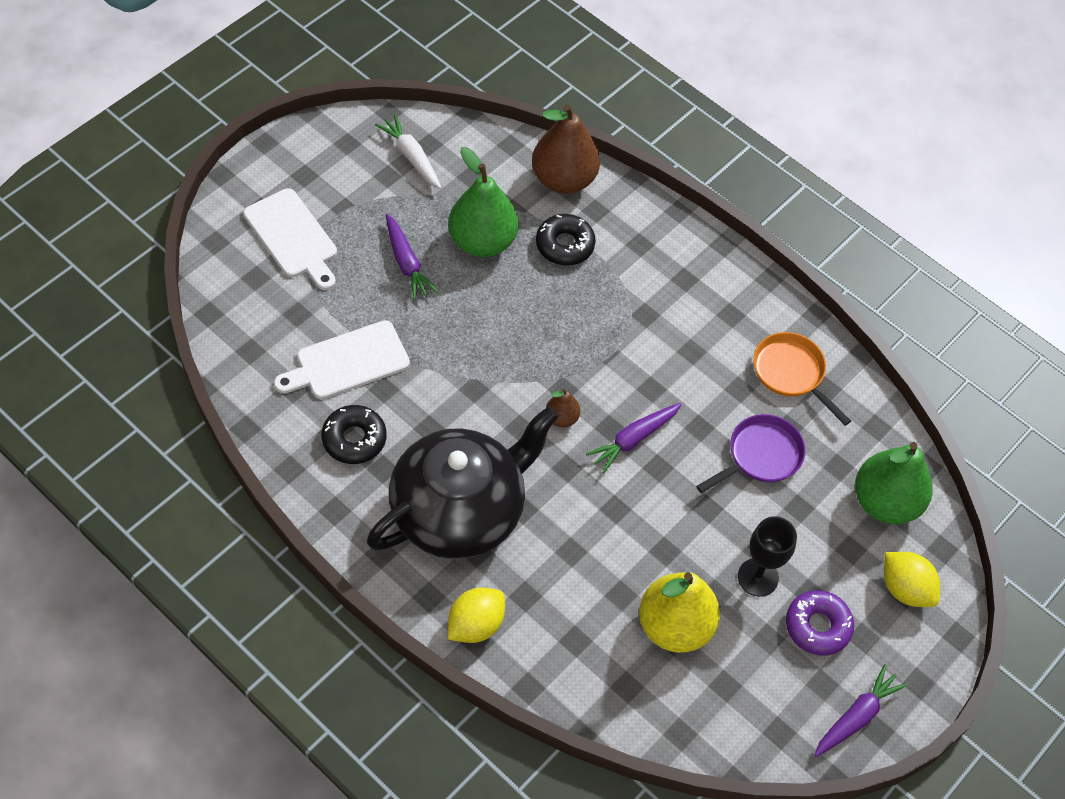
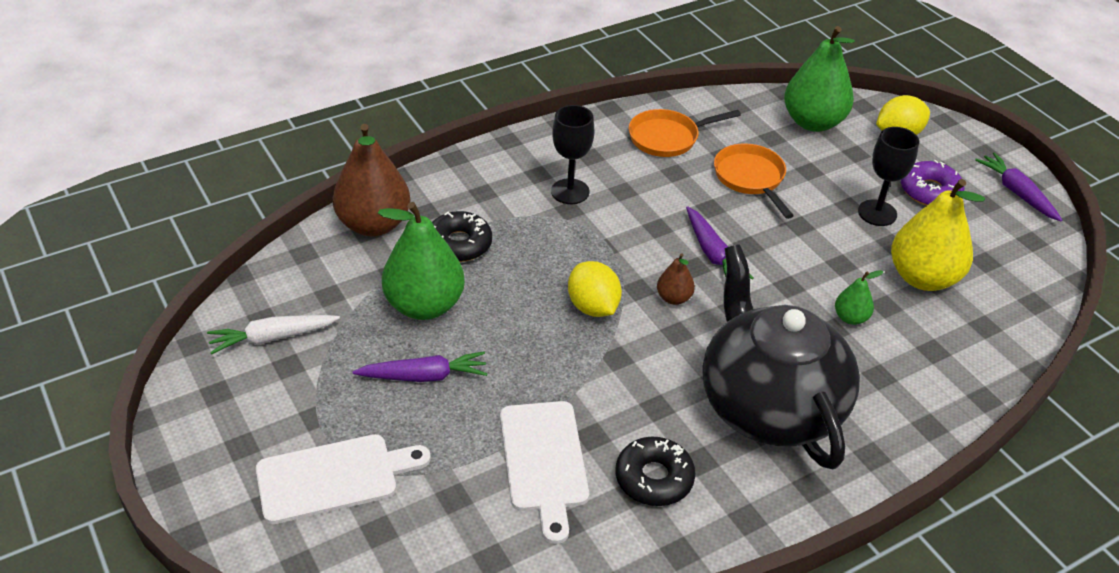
camera: 70 degrees left, 15 degrees down
yellow lemon [448,588,505,643] -> yellow lemon moved to [568,261,622,317]
purple pan [696,414,806,493] -> orange pan [714,144,794,219]
none -> black goblet [551,105,594,204]
none -> green pear [835,270,883,325]

